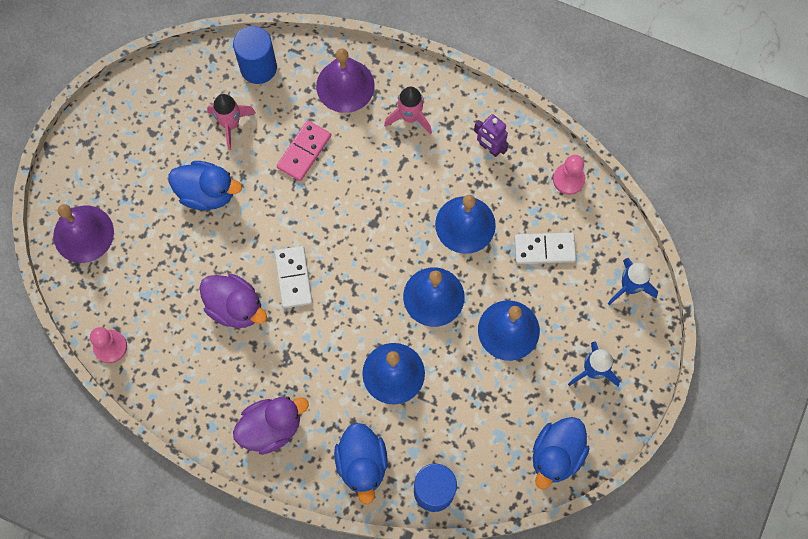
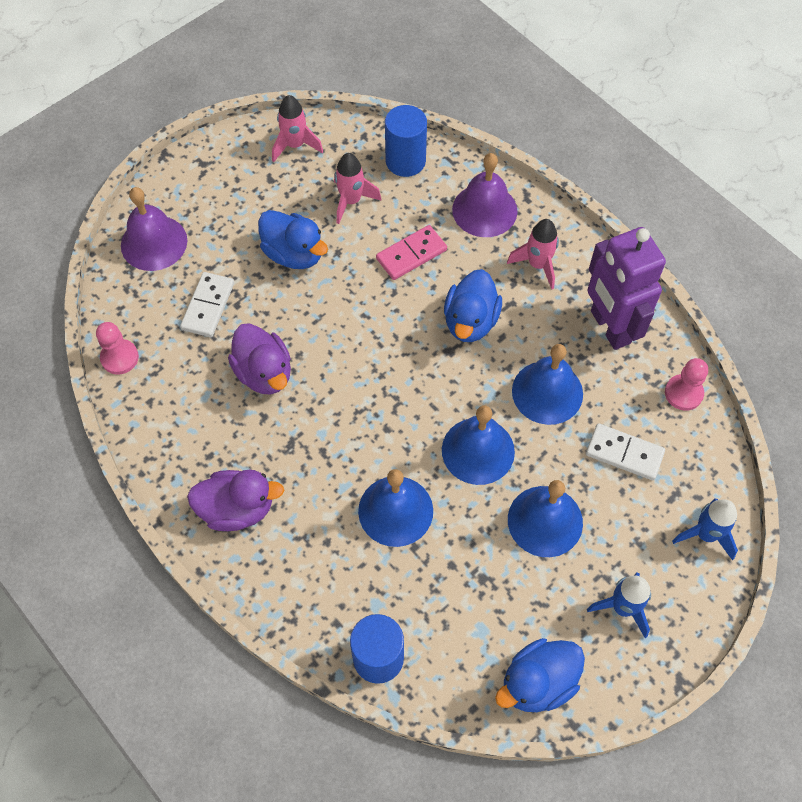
camera: 25 degrees right, 10 degrees down
white domino [274,246,312,308] -> white domino moved to [180,272,234,337]
blue duck [334,423,388,504] -> blue duck moved to [444,269,502,342]
purple robot [474,114,509,157] -> purple robot [587,227,666,350], size x1.99
none -> pink rocket [272,95,323,162]

